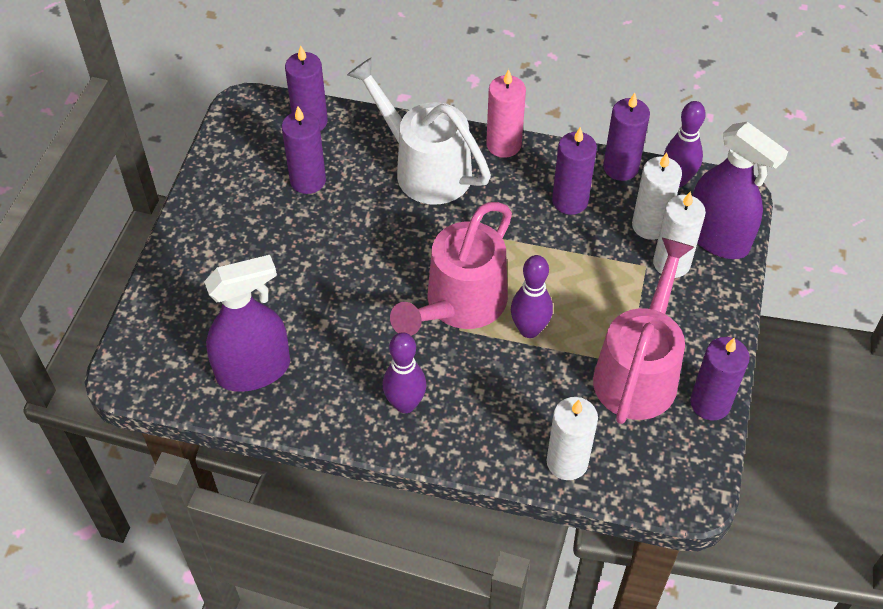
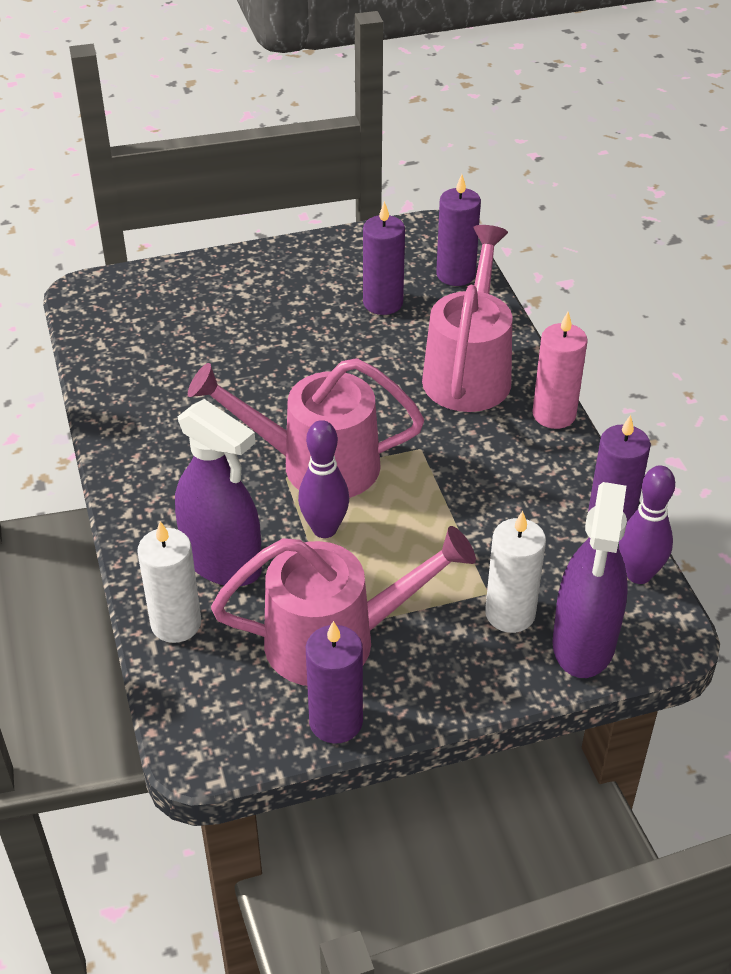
camera: 60 degrees right, 10 degrees down
purple spray bottle [204,255,290,392] -> purple spray bottle moved to [175,399,262,586]
white watering can [347,58,491,205] -> pink watering can [422,225,512,412]
purple bowling pin [383,332,426,413] -> none
purple candle [552,127,597,215] -> none
white candle [632,153,682,240] -> none

